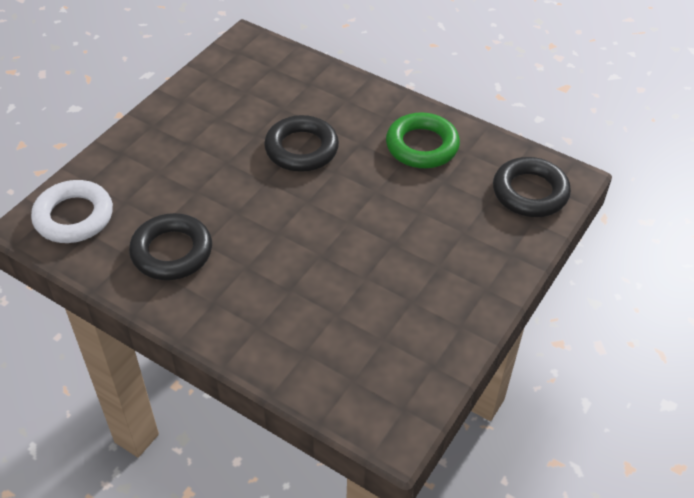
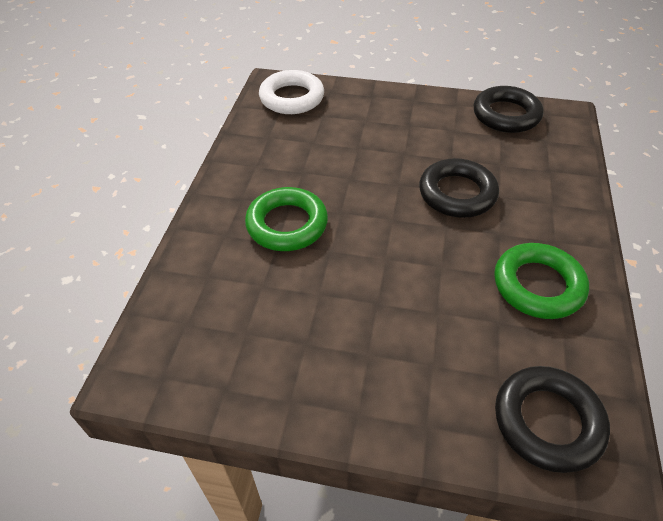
camera: 70 degrees right, 0 degrees up
black ring [129,213,212,280] -> black ring moved to [473,86,543,133]
none -> green ring [245,187,328,251]

